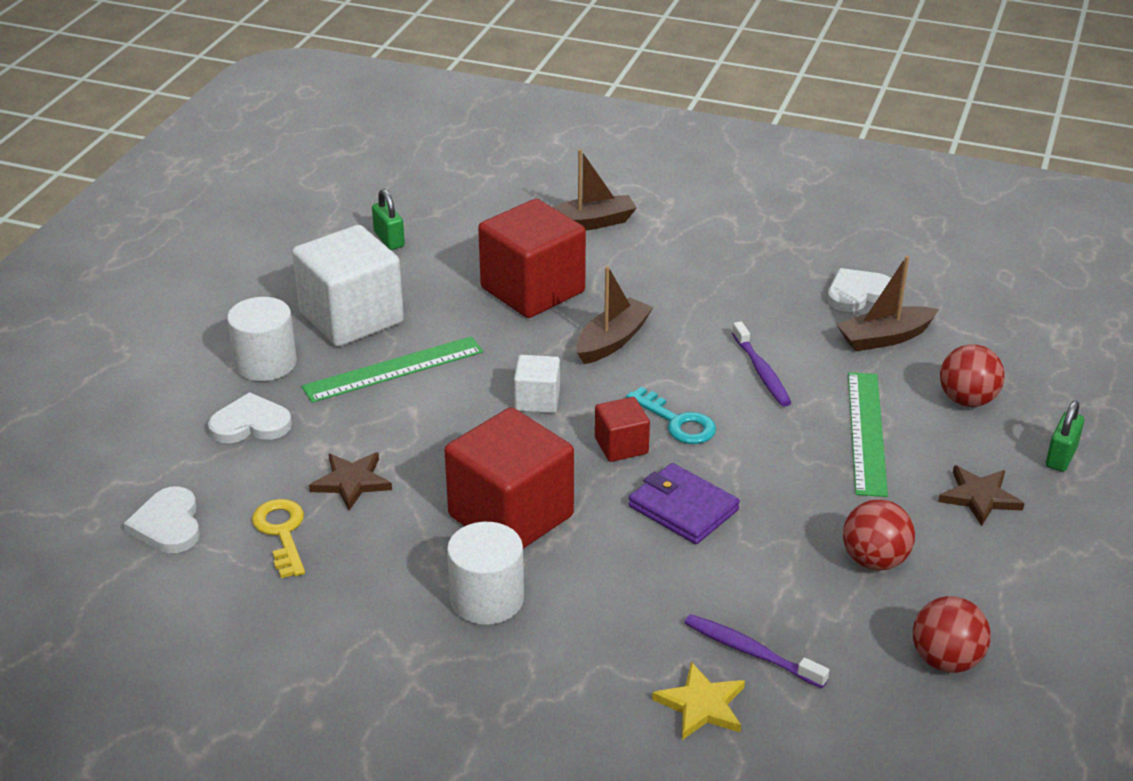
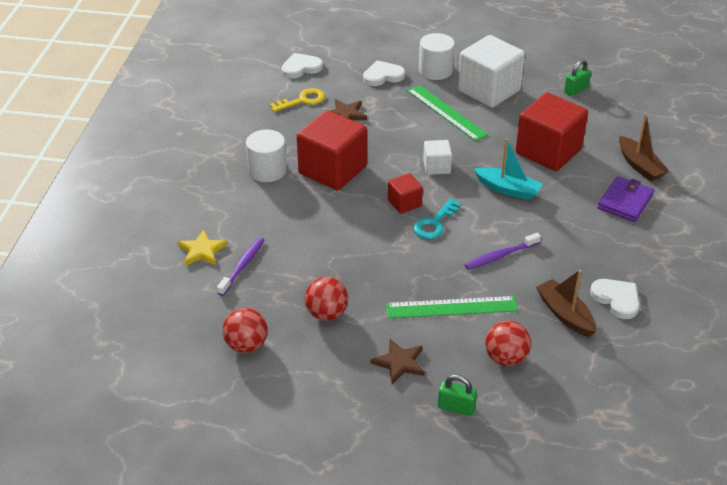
camera: 80 degrees right, 5 degrees up
white heart [208,392,292,443] -> white heart turned 90 degrees counterclockwise [363,60,405,86]
brown boat [576,266,653,364] -> turquoise boat [474,138,543,200]
purple wallet [629,463,740,544] -> purple wallet moved to [598,176,654,222]

